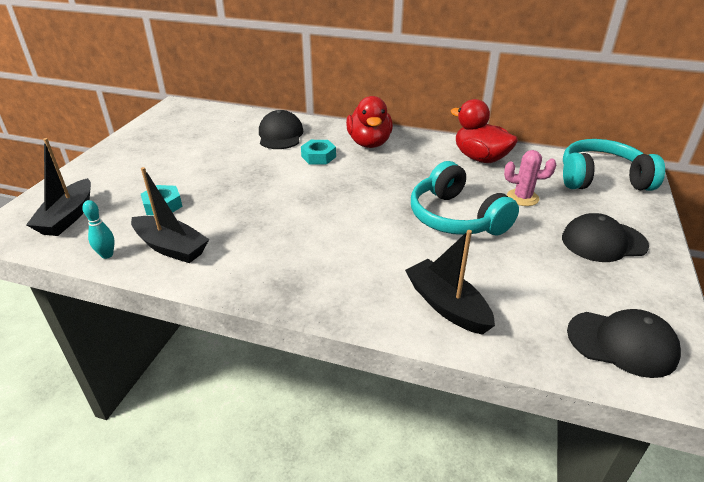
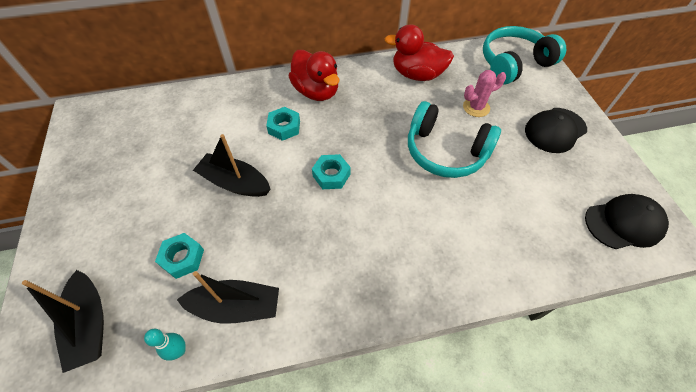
camera: 30 degrees left, 20 degrees up
black cap [259,110,304,149] -> none
black boat [405,230,495,335] -> black boat moved to [193,134,271,197]
none -> turquoise nut [312,154,350,189]

